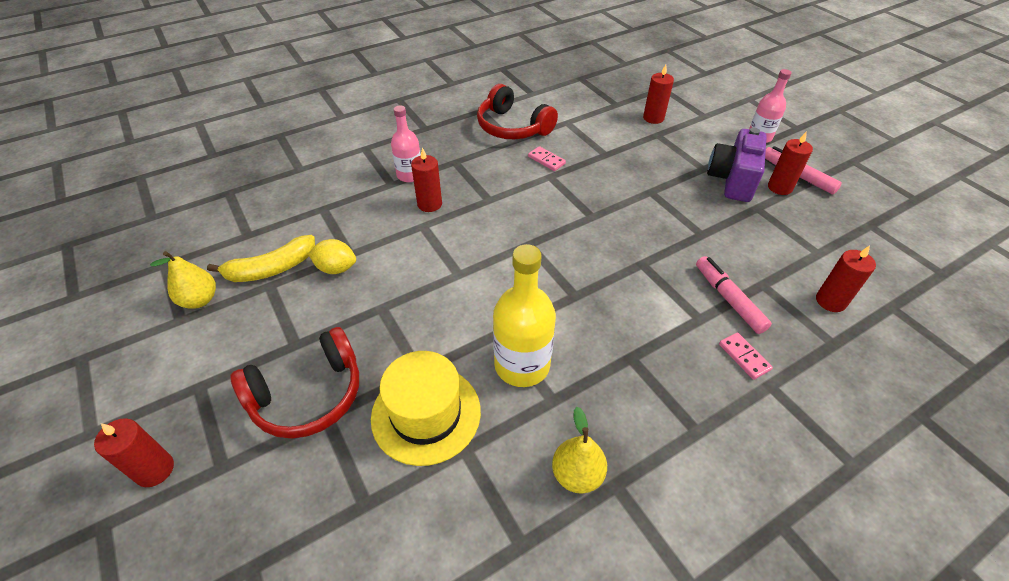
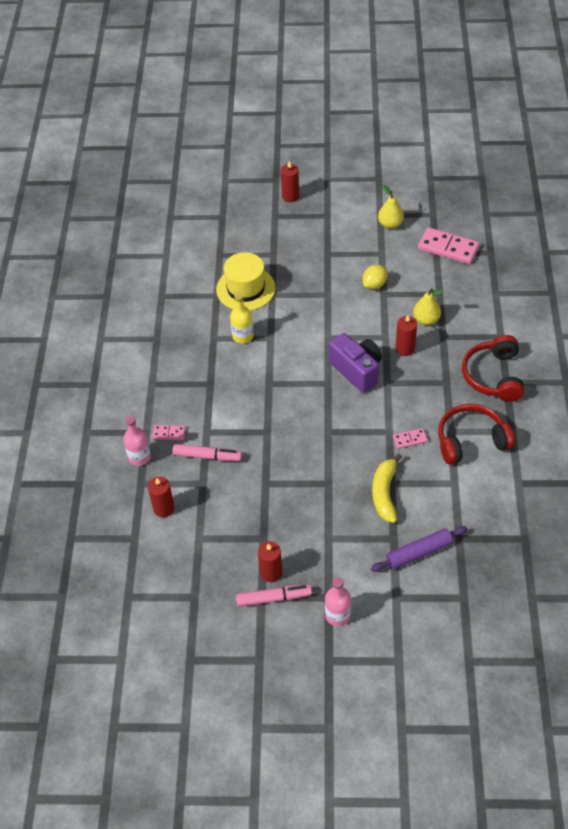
camera: 125 degrees right, 5 degrees up
yellow banana [207,235,315,282] -> yellow banana moved to [372,454,402,523]
red headphones [230,327,359,439] -> red headphones moved to [462,335,524,402]
pink bottle [391,105,421,182] -> pink bottle moved to [123,416,151,466]
yellow bottle [493,244,556,387] -> yellow bottle [230,293,254,344], size x0.64
yellow pear [552,407,607,494] -> yellow pear moved to [413,288,444,325]
red candle [643,65,674,124] -> purple rolling pin [371,526,468,572]
purple camera [707,128,767,202] -> purple camera moved to [329,333,382,393]
none -> pink domino [418,227,479,264]

